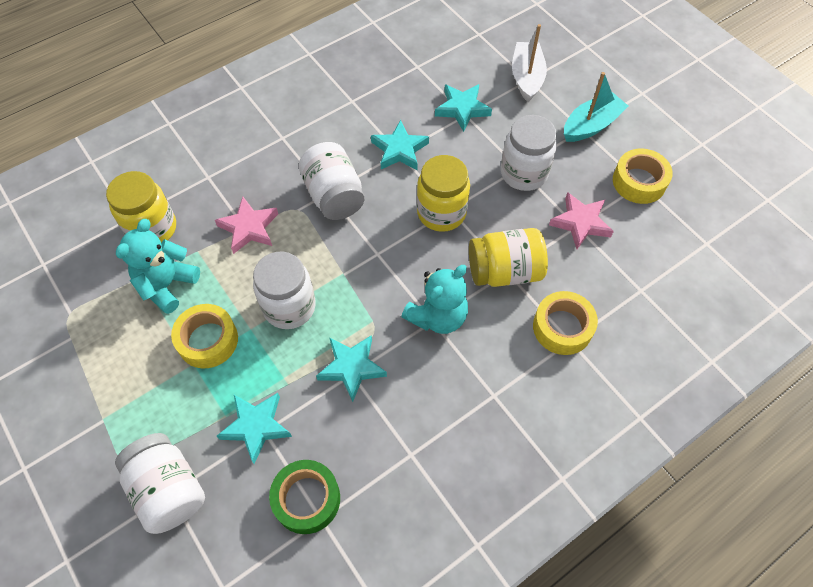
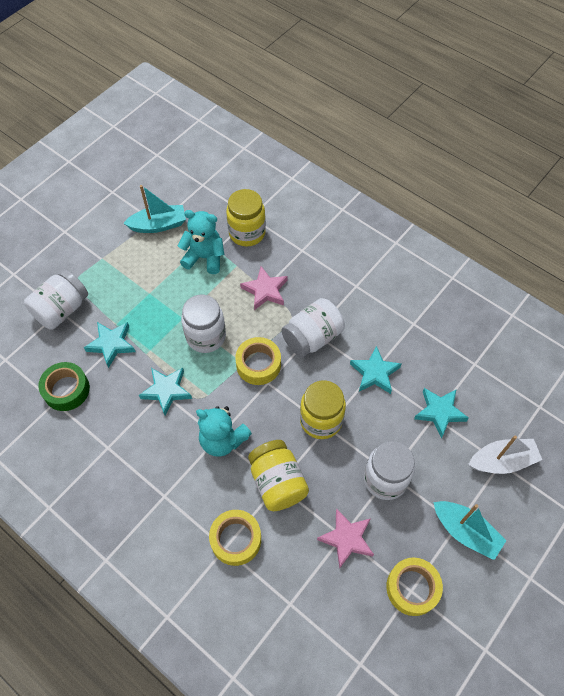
camera: 75 degrees right, 0 degrees up
yellow tape [171,304,238,368] -> yellow tape moved to [235,337,281,385]
none -> turquoise boat [124,185,186,233]

